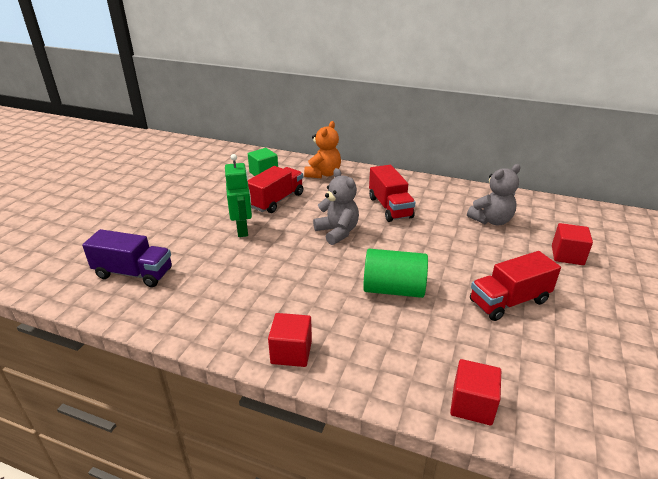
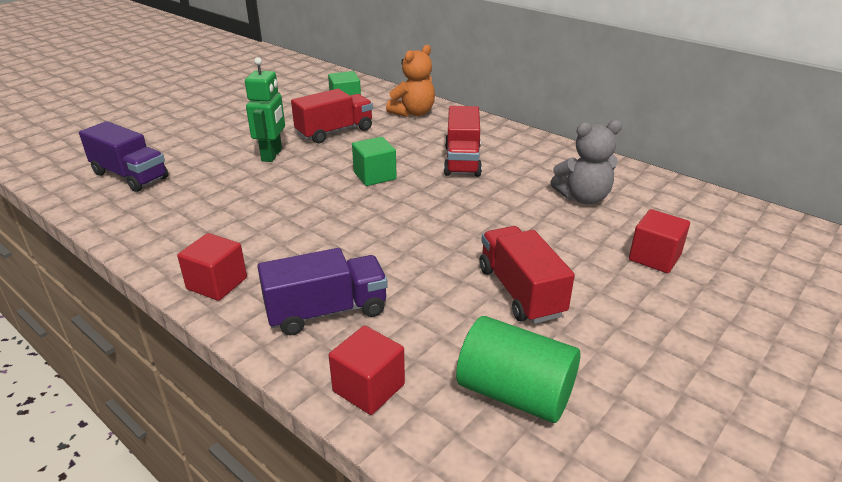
camera: 20 degrees right, 0 degrees up
grey teddy bear [313,168,359,245] -> green cube [352,137,397,186]
green cylinder [363,249,428,298] -> green cylinder moved to [456,316,580,423]
red truck [470,251,561,321] -> red truck turned 75 degrees clockwise [479,226,575,324]
none -> purple truck [257,248,388,335]

